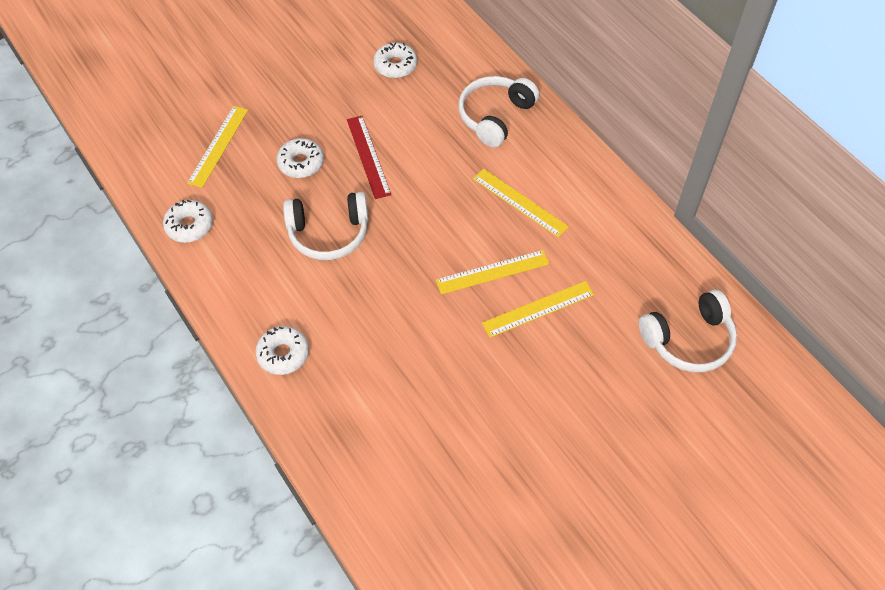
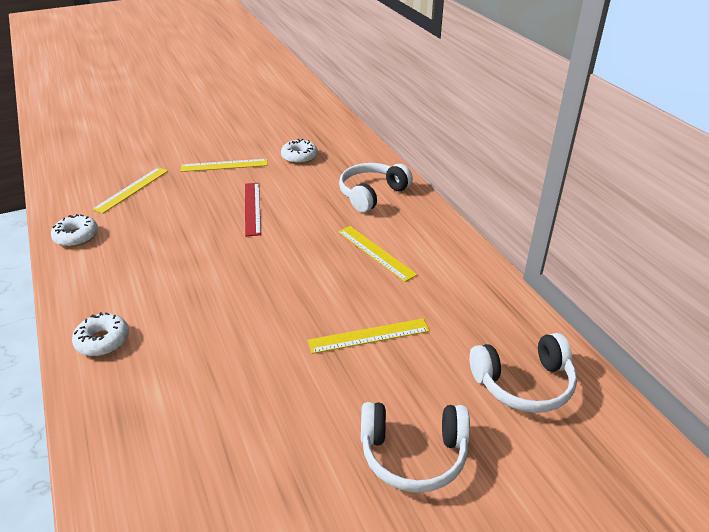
camera: 10 degrees right, 20 degrees down
white donut [276,138,324,178] -> none
white headphones [283,192,368,260] -> white headphones moved to [361,402,470,493]
yellow ruler [436,250,550,294] -> yellow ruler moved to [180,159,268,172]

